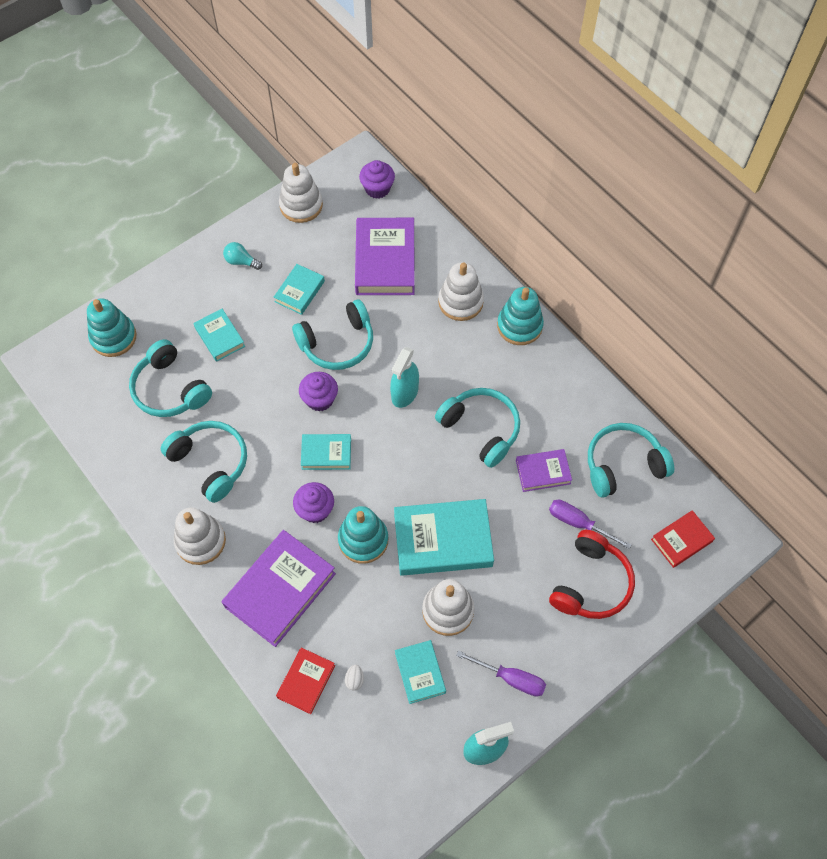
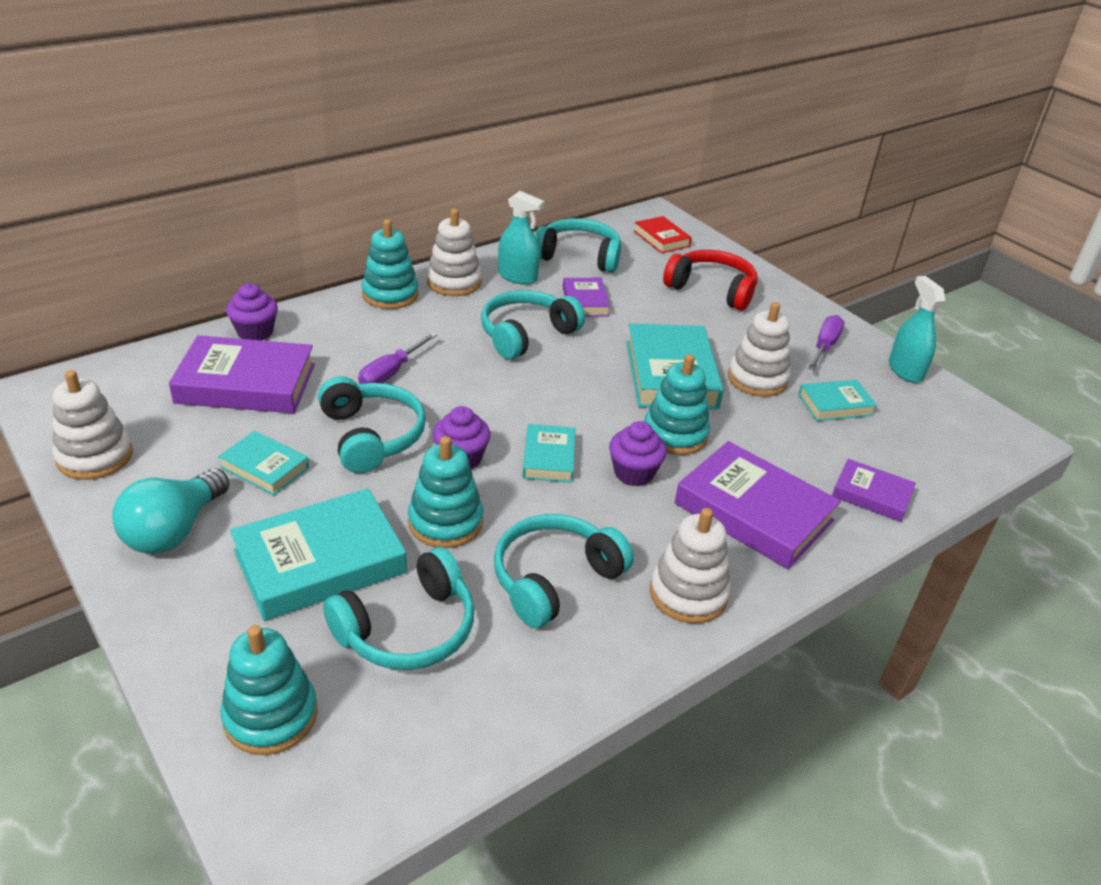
camera: 90 degrees left, 25 degrees down
turquoise book [194,309,245,362] -> turquoise book [230,488,407,621], size x1.83
turquoise light bulb [223,242,262,270] -> turquoise light bulb [112,468,229,554], size x1.89
red book [276,648,335,714] -> purple book [832,459,916,522]
white egg [345,665,364,690] -> none
purple cupcake [359,160,395,199] -> purple cupcake moved to [226,283,278,341]
turquoise spray bottle [390,347,419,408] -> turquoise spray bottle moved to [498,191,544,285]
white stacking toy [438,262,484,321] -> white stacking toy moved to [427,209,482,296]
purple screwdriver [549,500,631,549] -> purple screwdriver moved to [358,333,437,384]
turquoise headphones [588,423,674,497] -> turquoise headphones turned 120 degrees clockwise [535,218,621,273]
none -> turquoise stacking toy [408,436,483,548]

